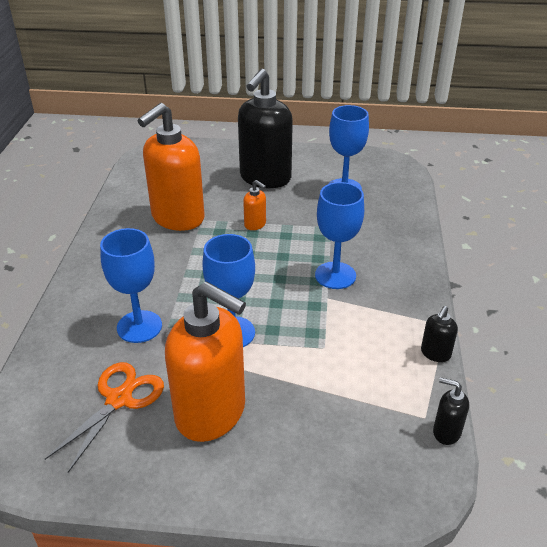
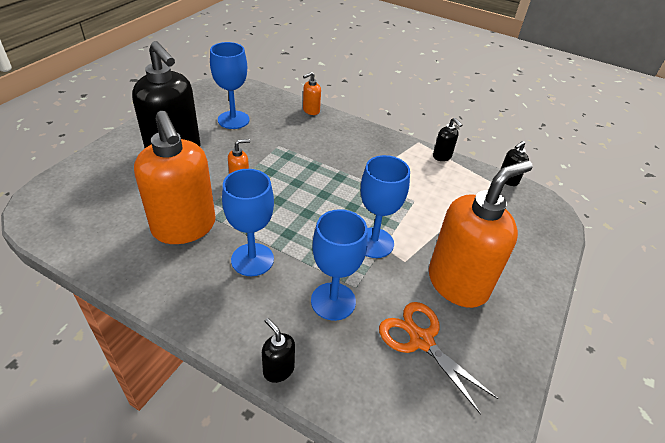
camera: 70 degrees left, 5 degrees up
blue goblet [315,182,364,289] -> blue goblet moved to [222,169,274,276]
none -> black soap dispenser [262,318,295,383]
none -> orange soap dispenser [303,72,321,115]

